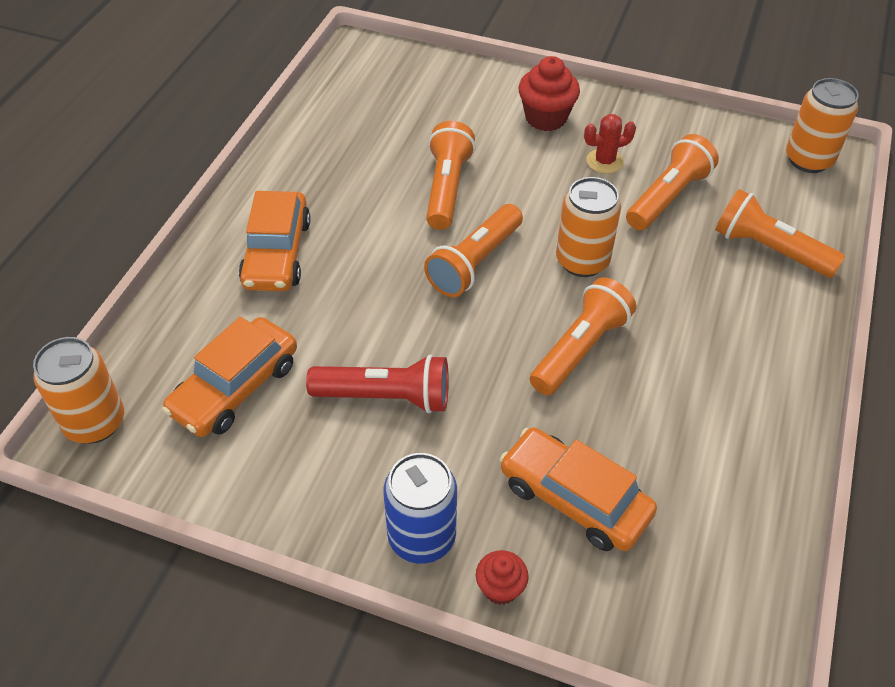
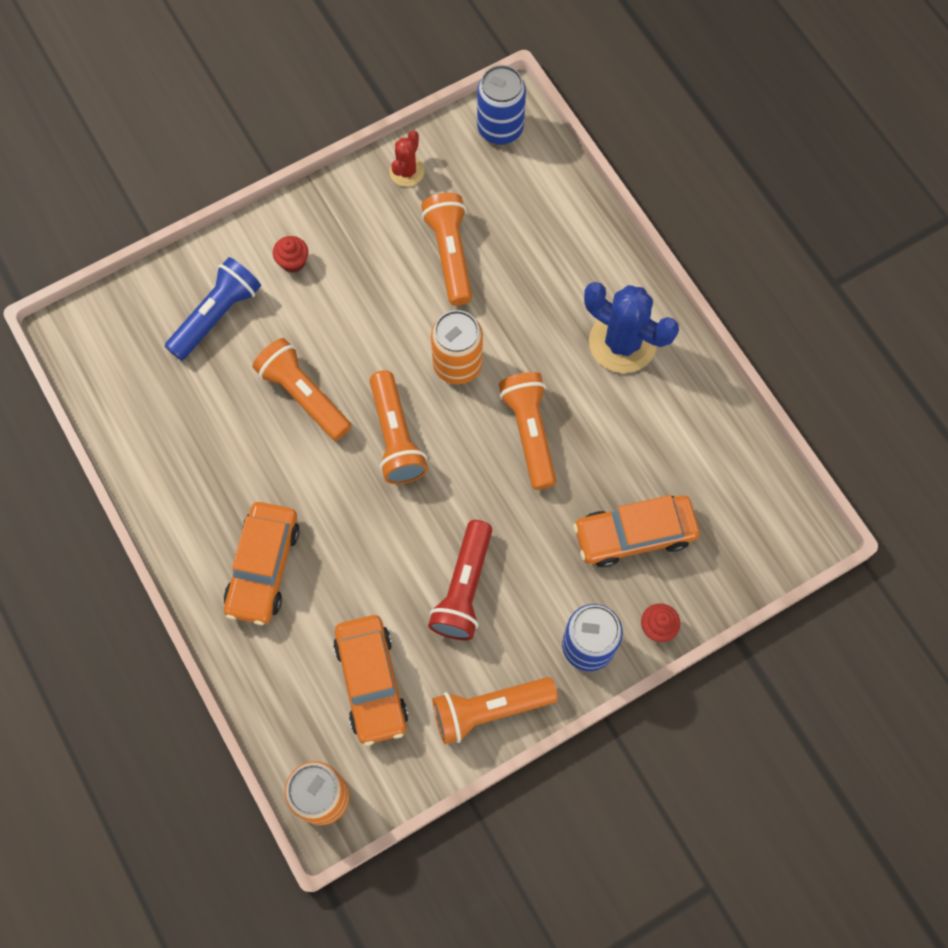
camera: 50 degrees left, 20 degrees up
orange car [239,191,311,291] -> orange car turned 60 degrees clockwise [224,502,300,625]
red flashlight [306,355,449,413] -> red flashlight turned 150 degrees clockwise [428,520,492,641]
red cupcake [518,56,580,131] -> red cupcake [273,236,308,273], size x0.58
red cactus [584,114,636,174] -> red cactus moved to [390,130,424,187]
orange flashlight [715,189,845,278] -> orange flashlight moved to [432,677,558,744]
orange can [786,78,859,173] -> blue can [477,65,526,145]
none -> blue flashlight [165,257,261,361]
none -> blue cactus [584,282,679,373]

